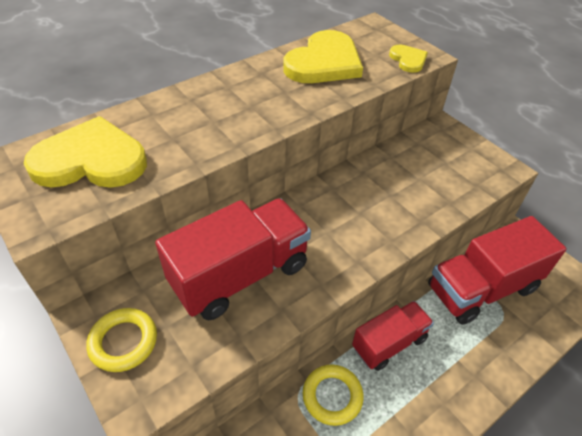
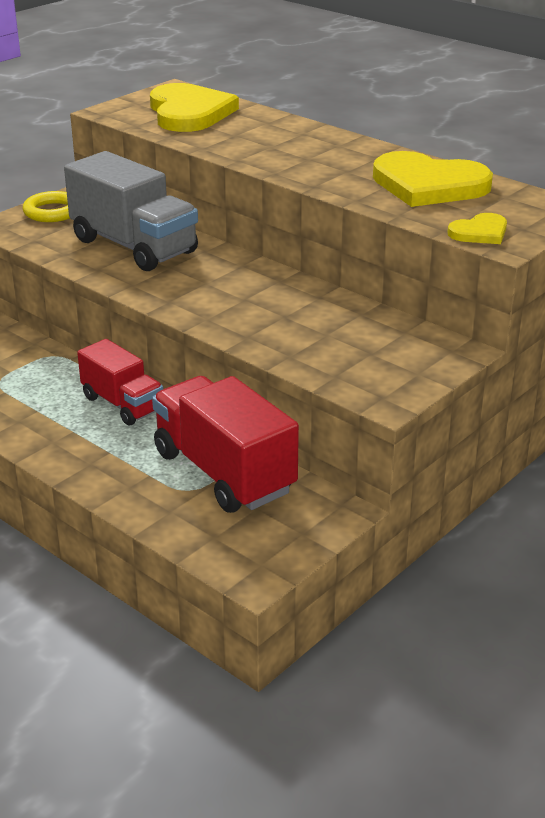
camera: 80 degrees right, 15 degrees down
red truck [155,198,311,320] -> grey truck [64,151,198,271]
yellow ring [303,364,364,426] -> none

